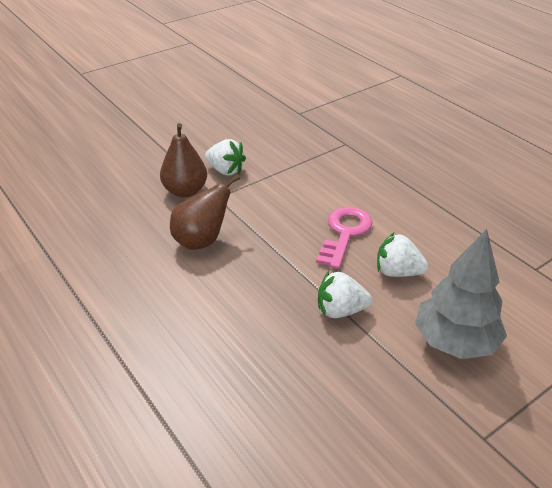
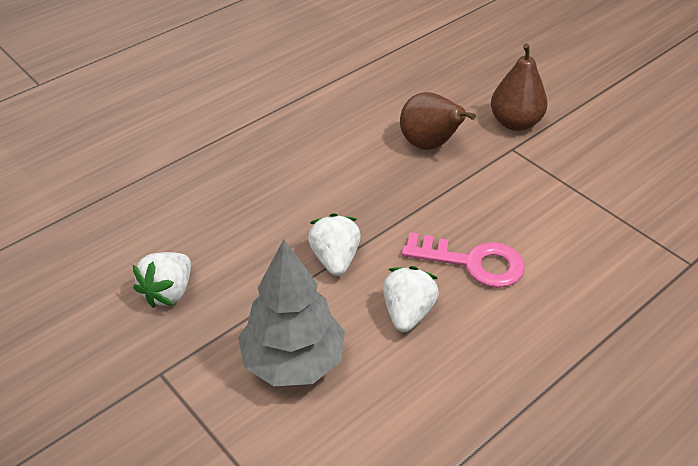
camera: 85 degrees right, 5 degrees up
white strawberry [205,139,246,175] -> white strawberry moved to [133,252,191,308]

